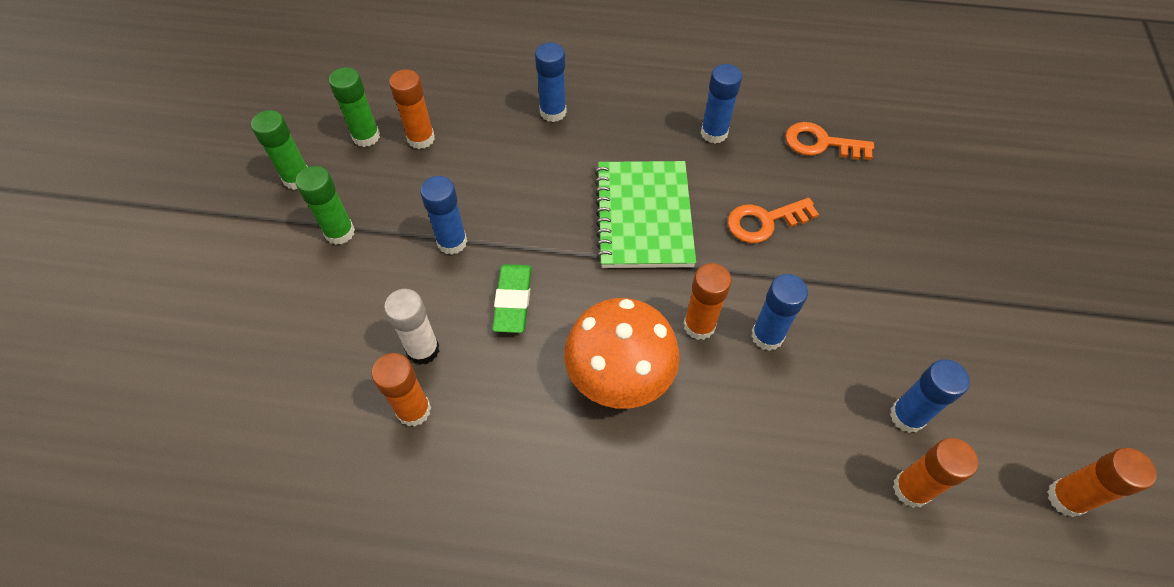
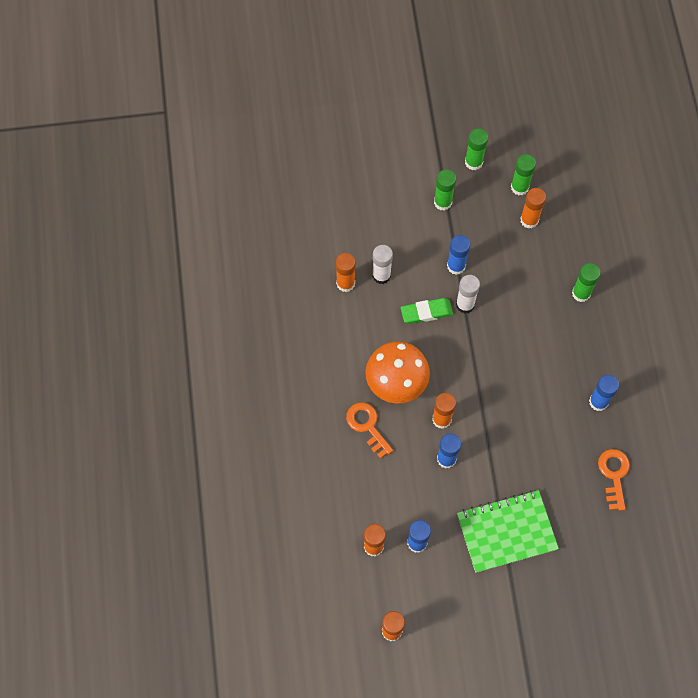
camera: 75 degrees right, 10 degrees up
blue glue stick [535,42,566,122] -> green glue stick [572,263,600,302]
green notebook [595,161,696,268] -> green notebook moved to [457,490,559,573]
orange key [728,198,819,243] -> orange key moved to [346,402,393,459]
none -> white glue stick [456,275,480,313]

